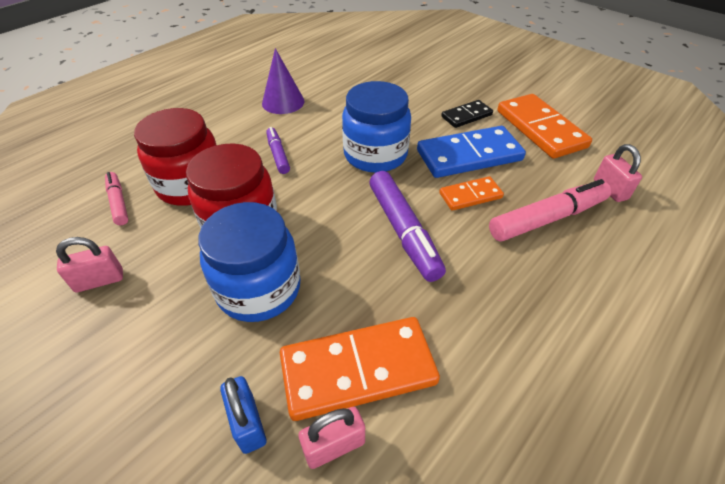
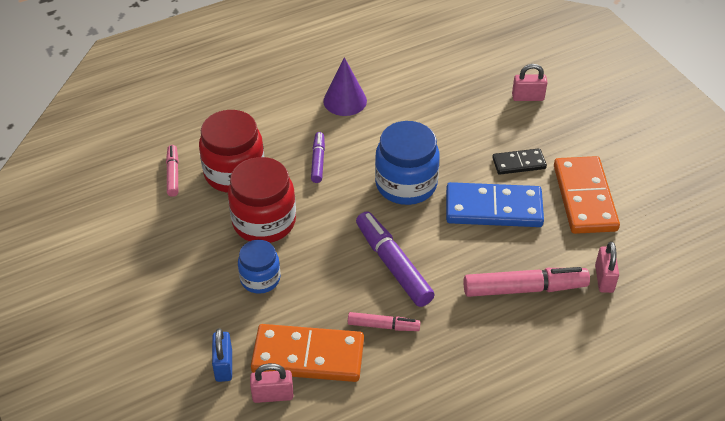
camera: 20 degrees right, 0 degrees up
pink padlock [56,237,123,292] -> pink padlock moved to [512,64,548,101]
blue jar [198,202,301,322] -> blue jar [238,240,281,294], size x0.60
purple marker [369,171,446,282] -> purple marker turned 150 degrees clockwise [356,211,434,307]
orange domino [439,176,504,211] -> none
none -> pink marker [348,312,421,331]

